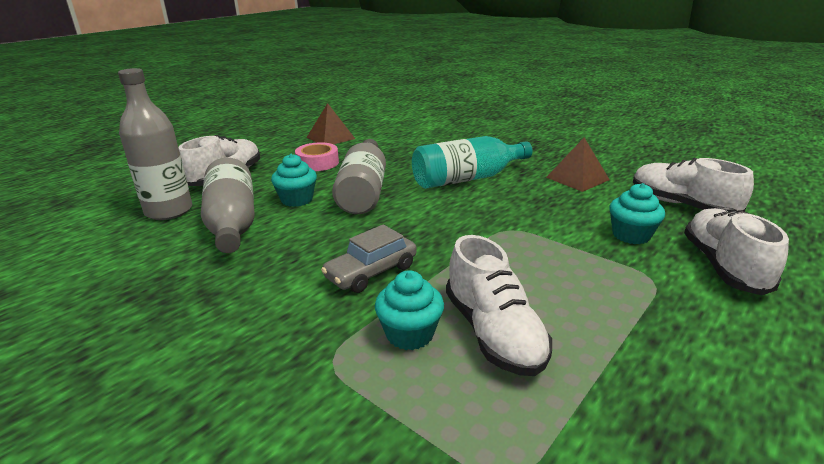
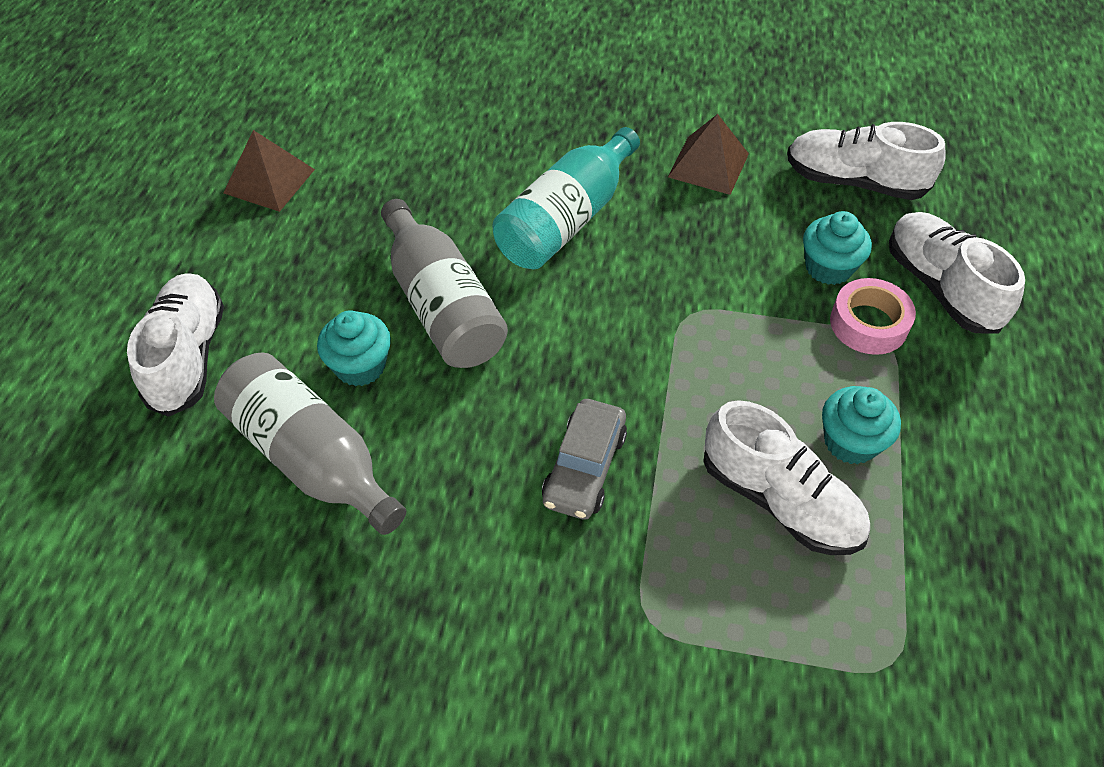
camera: 30 degrees left, 25 degrees up
grey bottle [118,68,192,220] -> none
pink tape [295,142,339,171] -> pink tape moved to [830,278,916,355]
turquoise cupcake [375,270,444,350] -> turquoise cupcake moved to [822,386,901,464]

